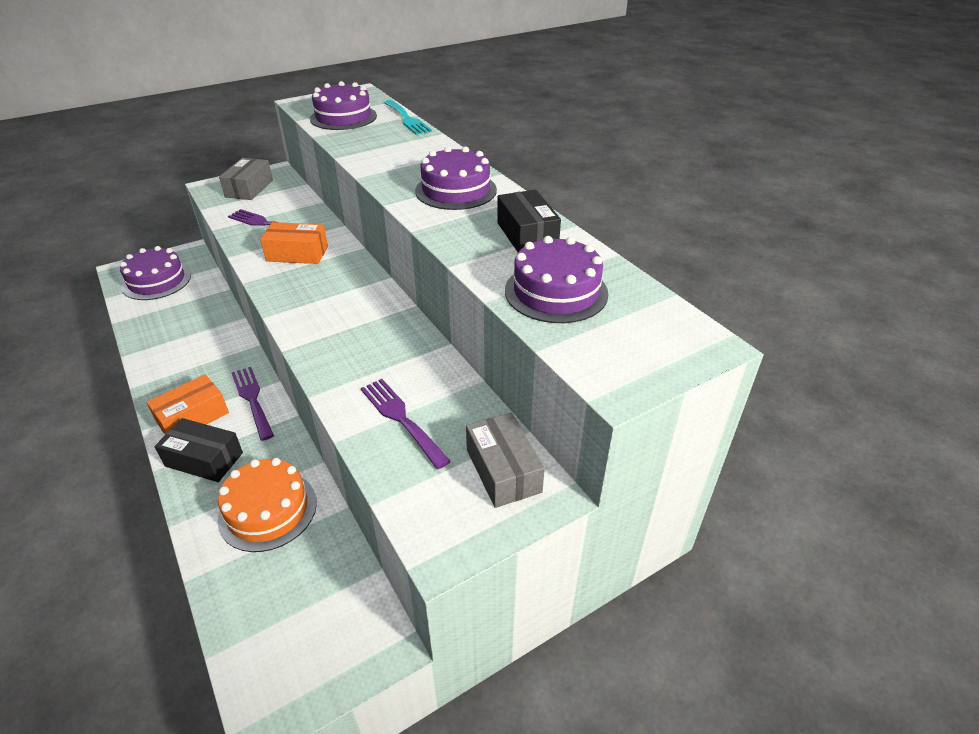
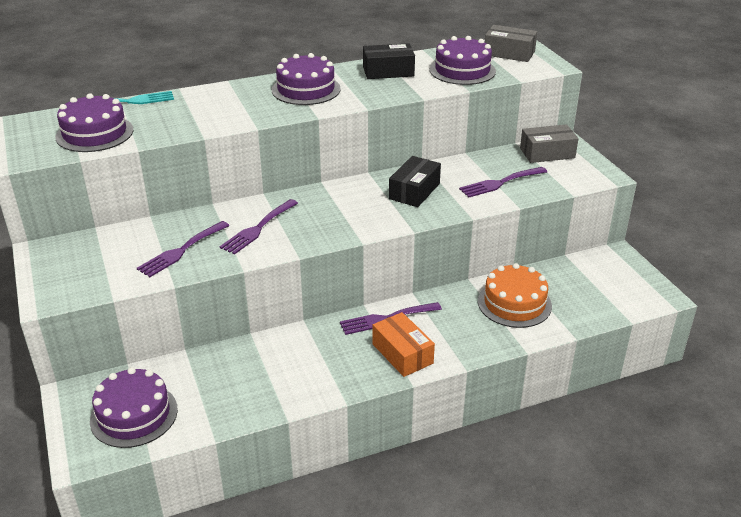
camera: 80 degrees left, 5 degrees down
black box [155,418,243,482] -> black box moved to [389,156,441,207]
grey box [219,158,273,200] -> grey box moved to [485,25,537,62]
orange box [260,222,328,264] -> purple fork [220,199,298,255]

